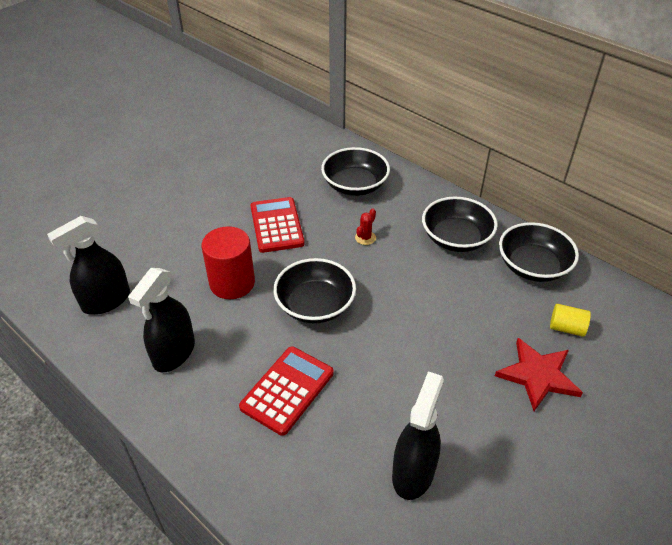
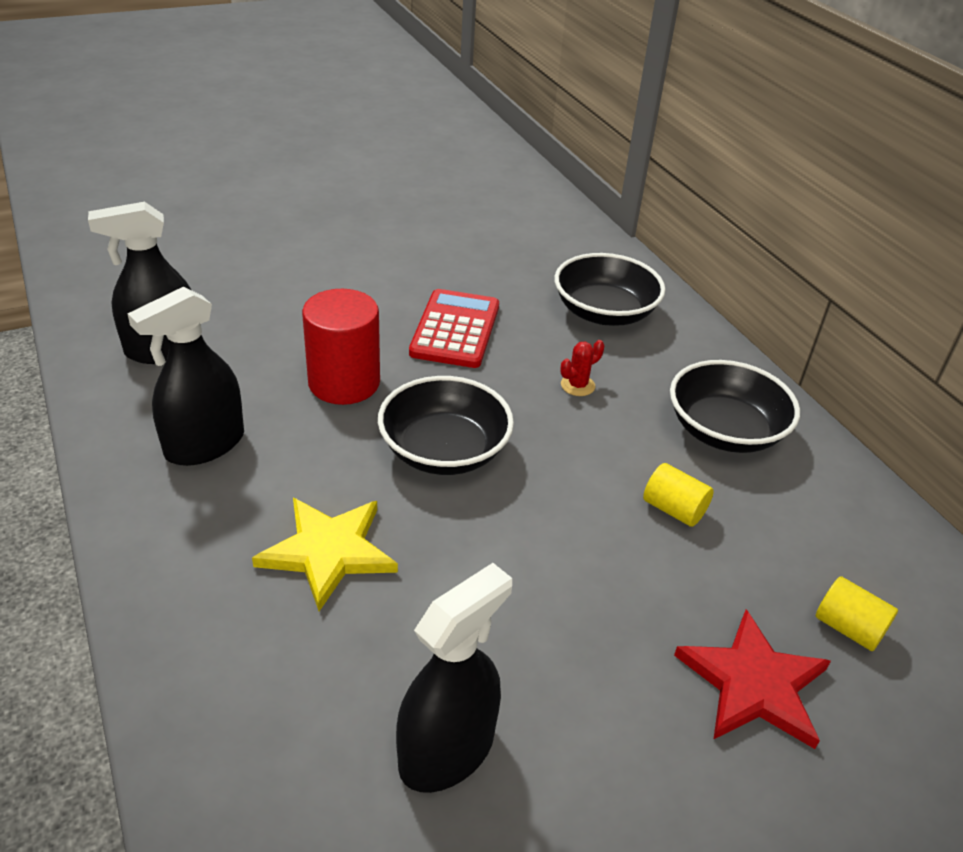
camera: 20 degrees right, 5 degrees down
red calculator [239,346,333,436] -> yellow star [252,498,398,611]
black bowl [499,222,579,282] -> none
none -> yellow cylinder [643,463,714,527]

